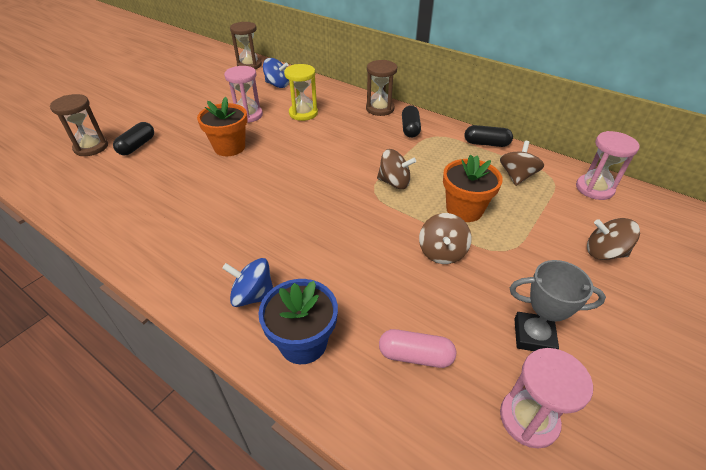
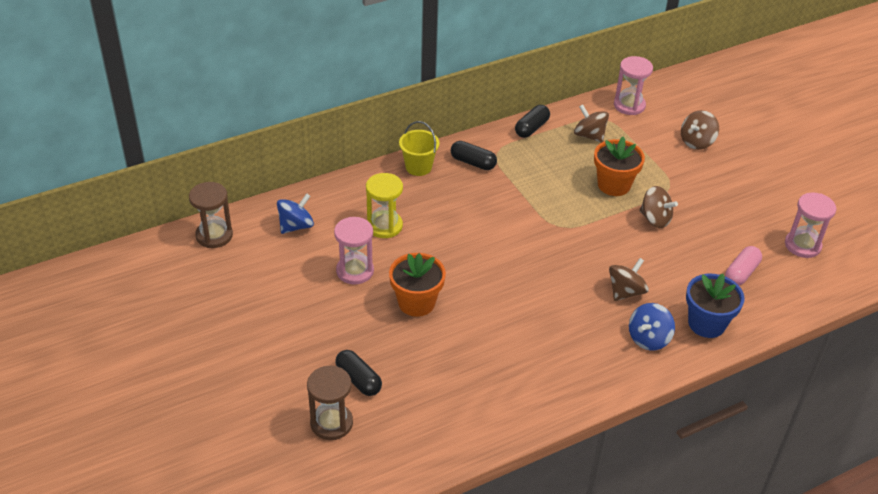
camera: 65 degrees left, 0 degrees up
brown hourglass [366,60,397,116] -> yellow bucket [399,121,439,176]
brown spinning top [377,149,416,189] -> brown spinning top moved to [609,258,649,301]
grey trophy [510,260,606,351] -> none

